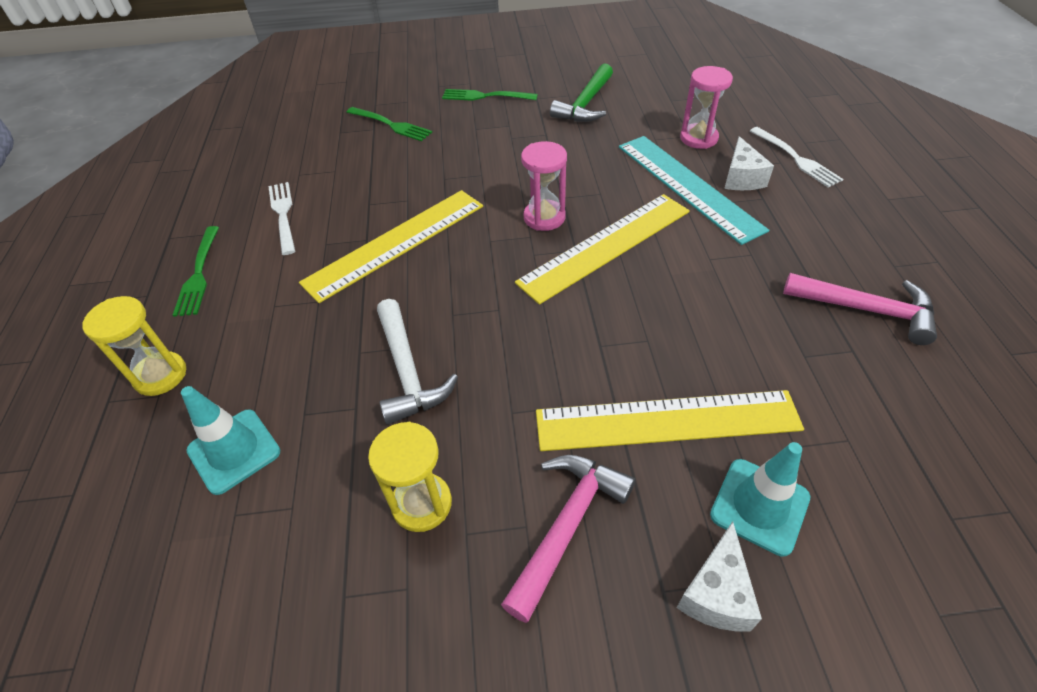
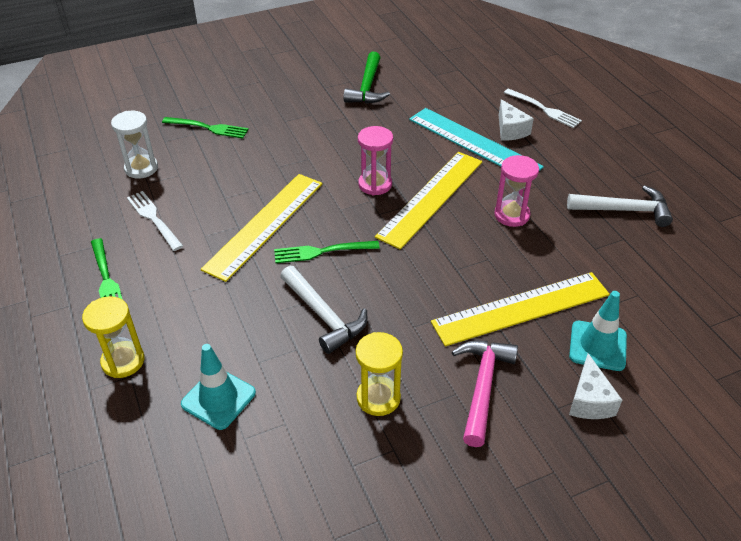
camera: 20 degrees left, 5 degrees down
green fork [442,89,538,101] -> green fork moved to [274,241,380,263]
pink hourglass [680,66,733,149] -> pink hourglass moved to [495,155,539,227]
pink hammer [783,273,937,345] -> white hammer [567,185,673,227]
none -> white hourglass [111,111,158,178]

